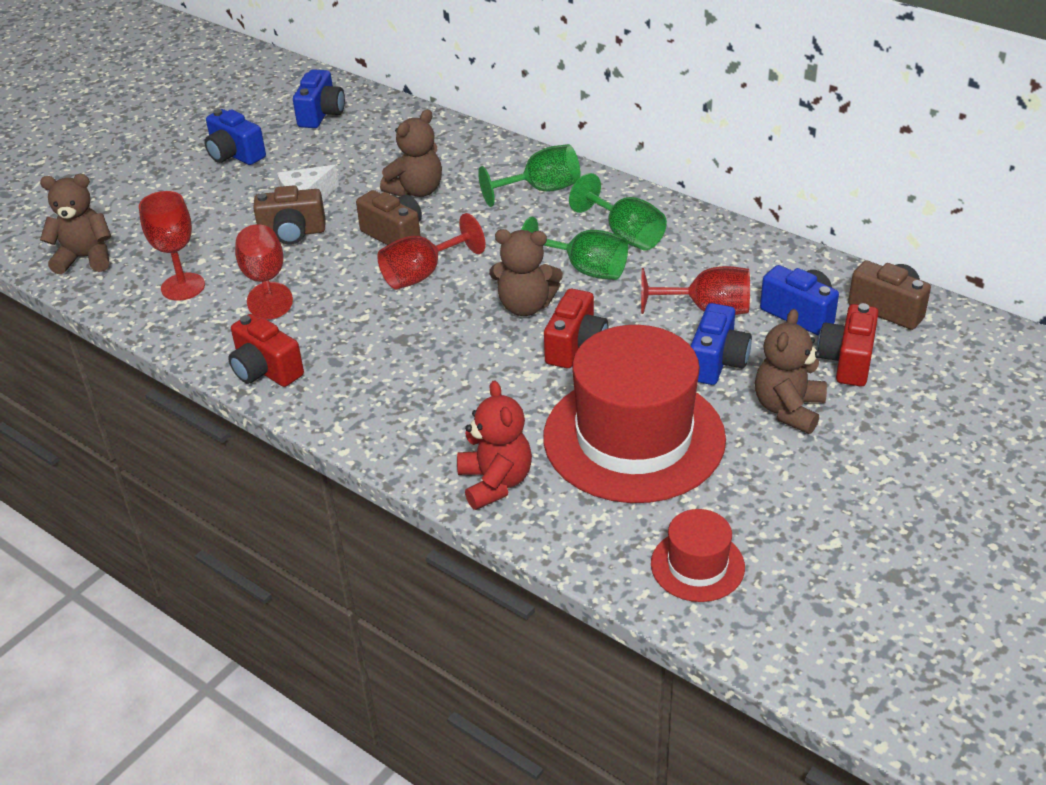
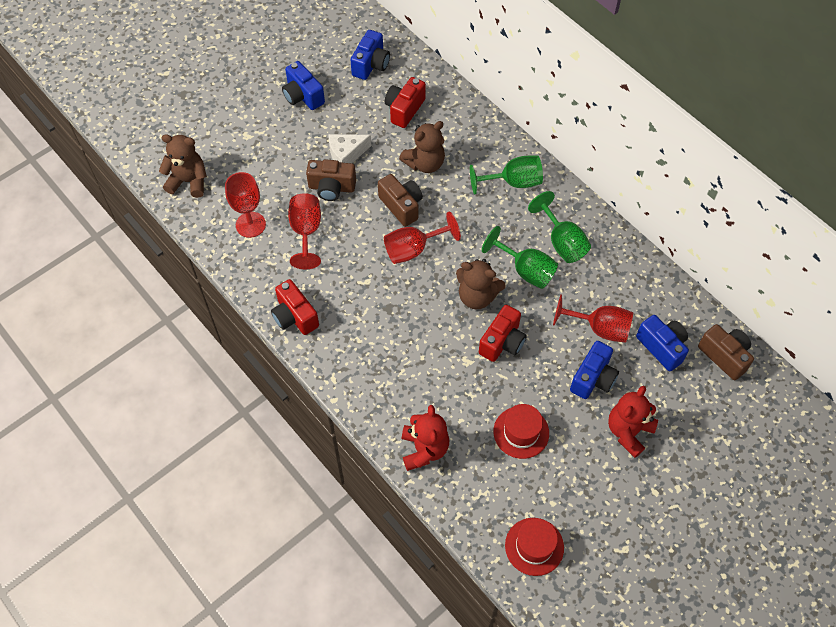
camera: 10 degrees right, 20 degrees up
red hat [543,325,726,503] -> red hat [493,404,549,459], size x0.47
brown teddy bear [755,309,827,434] -> red teddy bear [608,386,658,458]
red camera [817,303,878,386] -> red camera moved to [385,77,426,128]

